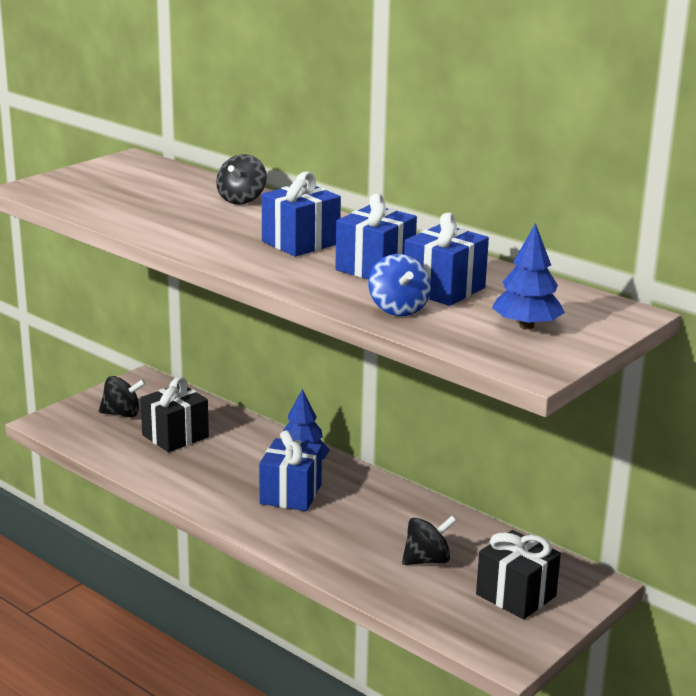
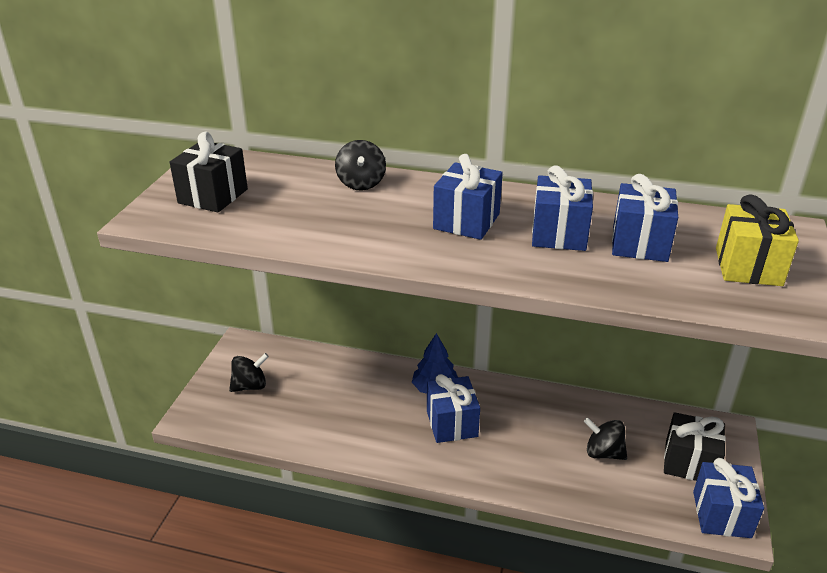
camera: 25 degrees left, 10 degrees up
black gift [140,377,209,452] -> black gift moved to [170,132,248,213]
blue spinning top [368,254,431,316] -> none
black spinning top [402,516,456,565] -> black spinning top turned 105 degrees counterclockwise [584,417,627,460]
blue tree [492,223,565,329] -> yellow gift [716,194,799,286]
none -> blue gift [693,458,764,538]

